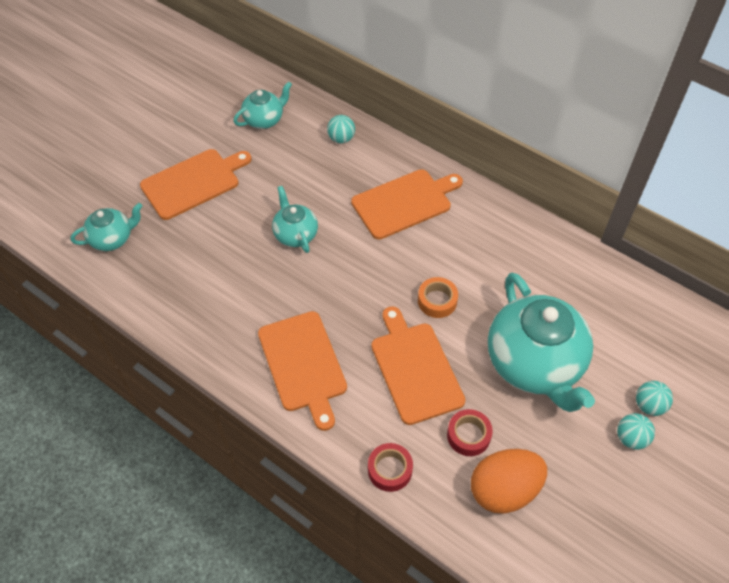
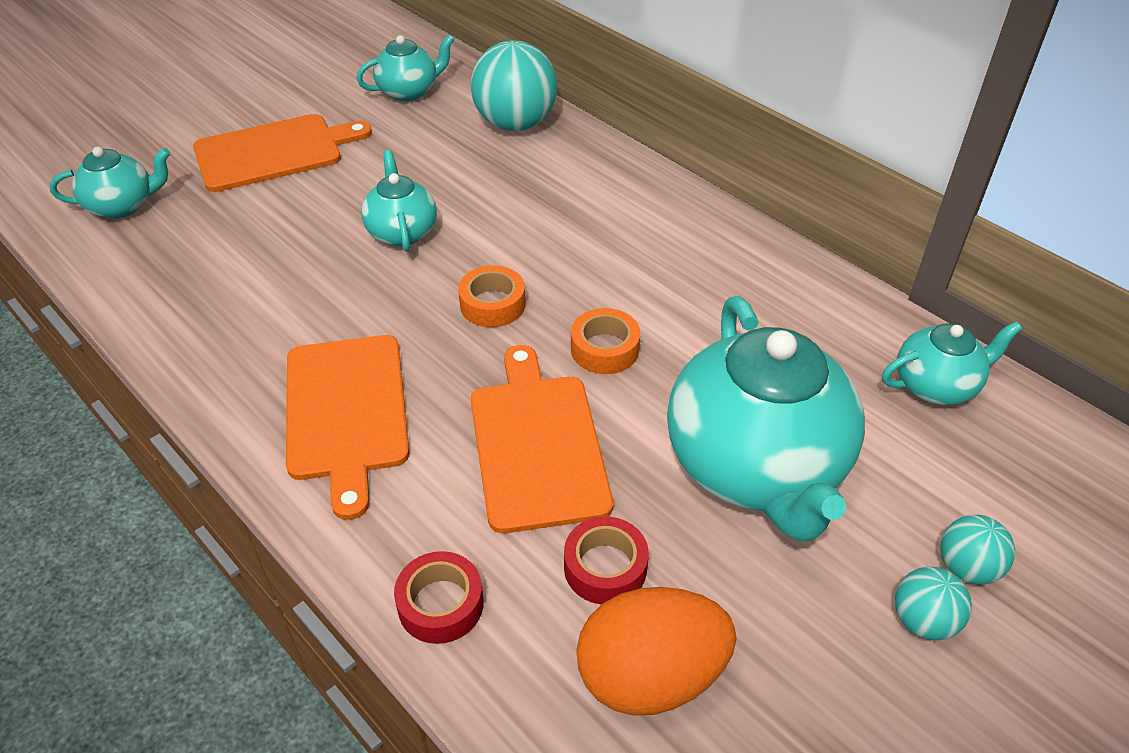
camera: 10 degrees right, 10 degrees down
turquoise ball [327,115,355,143] -> turquoise ball [471,41,557,131], size x1.95
orange cutting board [351,169,463,240] -> none
none -> orange tape [458,265,525,327]
none -> turquoise teapot [882,321,1022,405]

